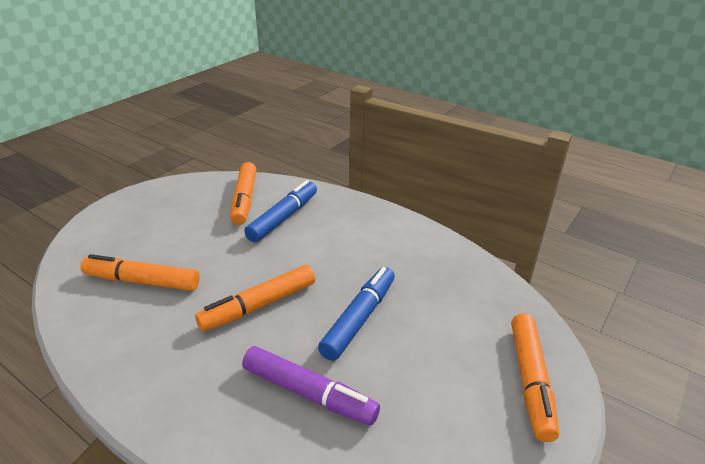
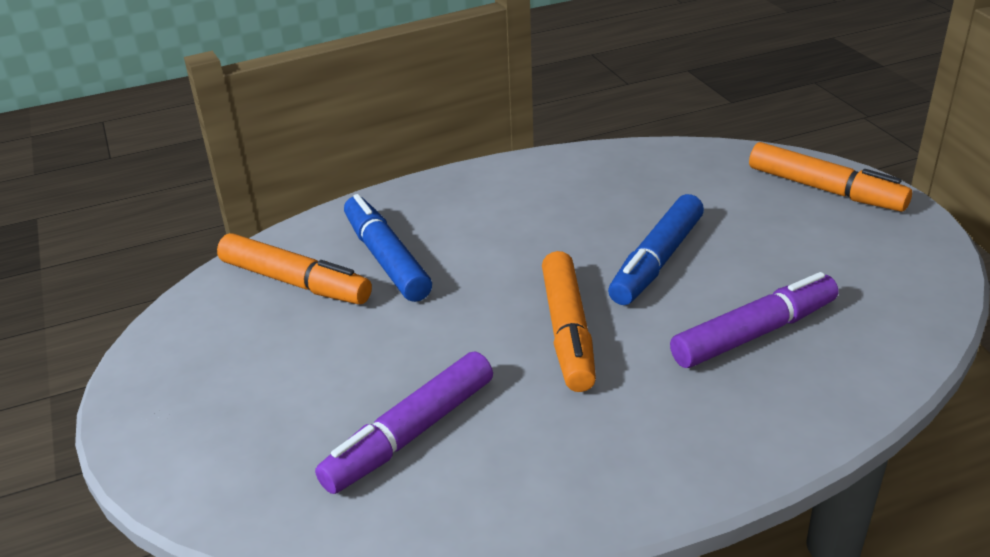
camera: 55 degrees left, 0 degrees up
orange marker [80,254,200,291] -> purple marker [315,351,493,494]
blue marker [318,267,395,361] -> blue marker turned 120 degrees counterclockwise [608,194,704,305]

